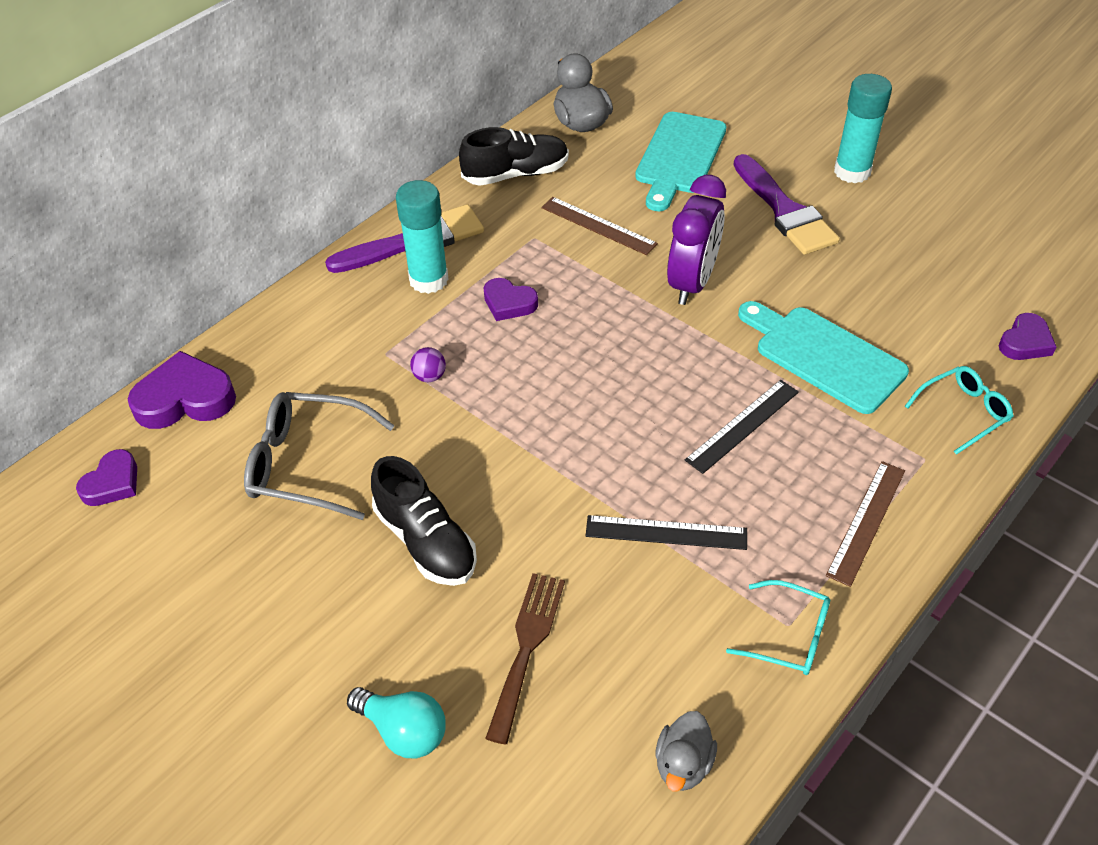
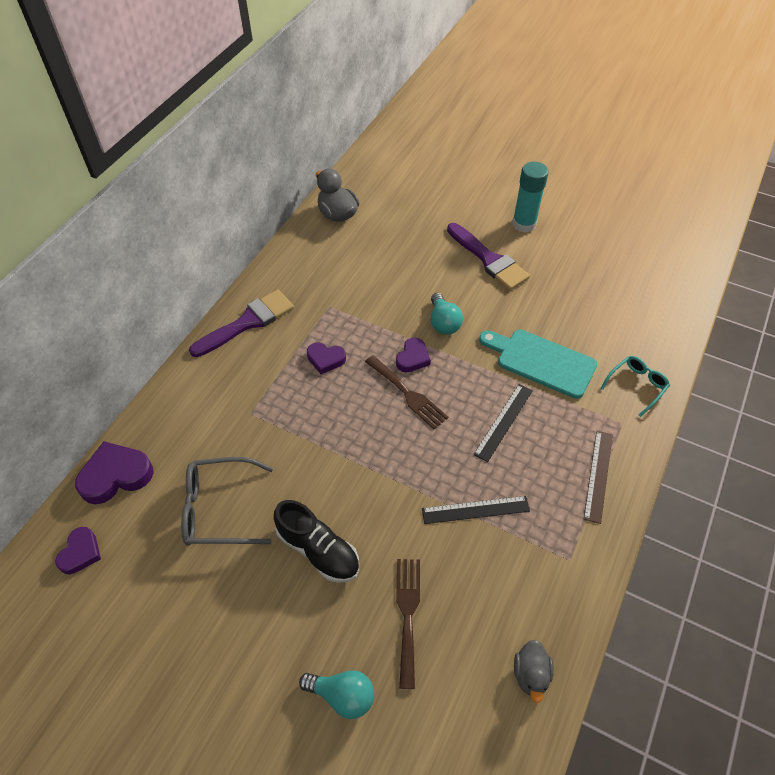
camera: 15 degrees left, 5 degrees up
turquoise glue stick [396,180,449,294] -> none
purple ball [410,347,446,382] -> none
black shoe [459,127,569,186] -> none
brown ruler [541,197,658,255] -> none
turquoise cutting board [635,112,726,211] -> none
purple clock [667,175,726,305] -> turquoise light bulb [431,293,463,335]
turquoise glasses [726,580,830,675] -> none
purple heart [998,313,1056,360] -> purple heart moved to [396,338,431,372]
none -> brown fork [365,355,448,429]

